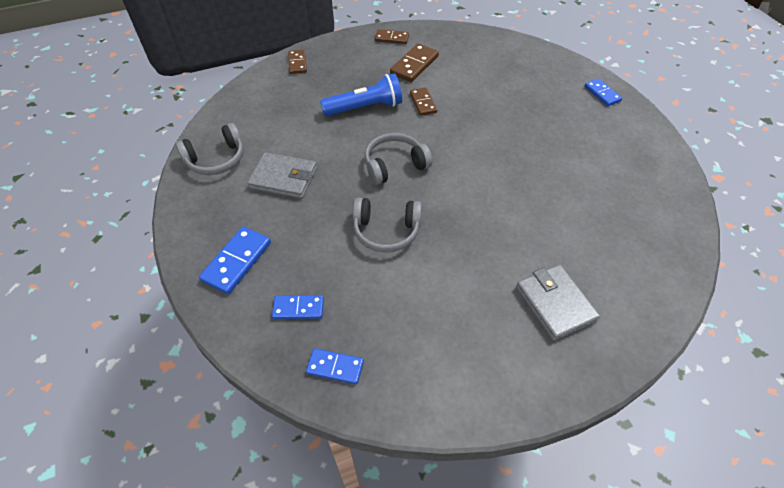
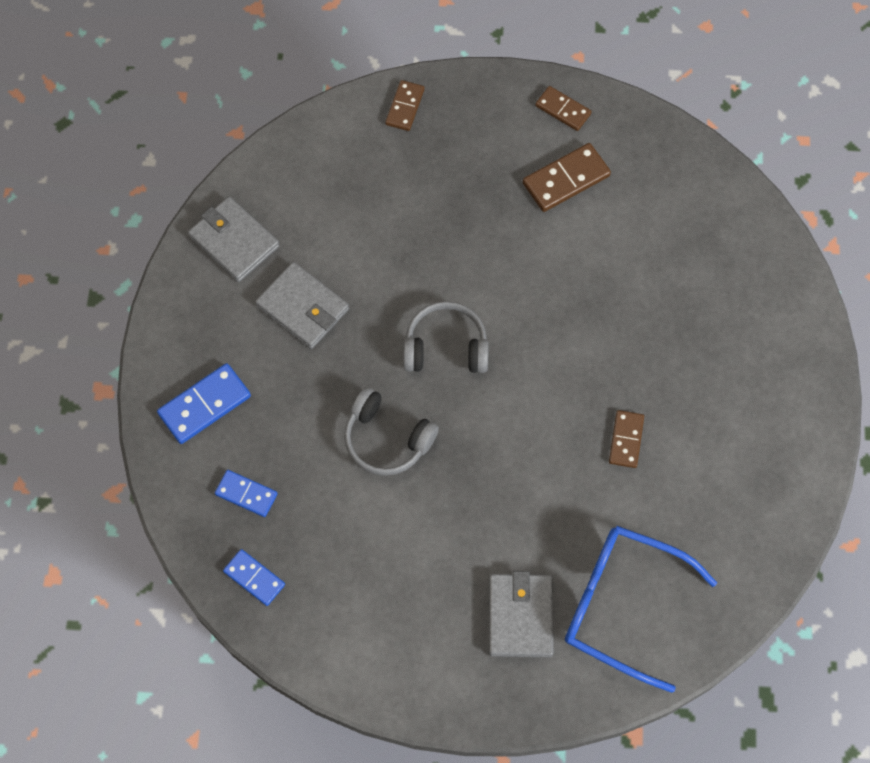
camera: 25 degrees right, 15 degrees up
grey headphones [175,123,244,175] -> grey wallet [188,196,280,282]
blue flashlight [320,73,402,116] -> none
brown domino [410,87,437,116] -> brown domino moved to [609,410,644,468]
blue domino [585,78,622,106] -> none
none -> blue glasses [565,526,717,693]

